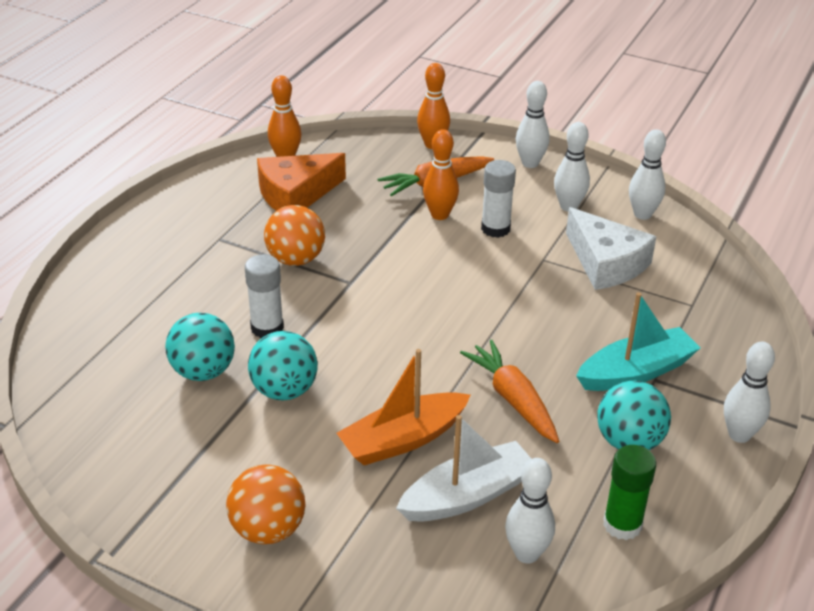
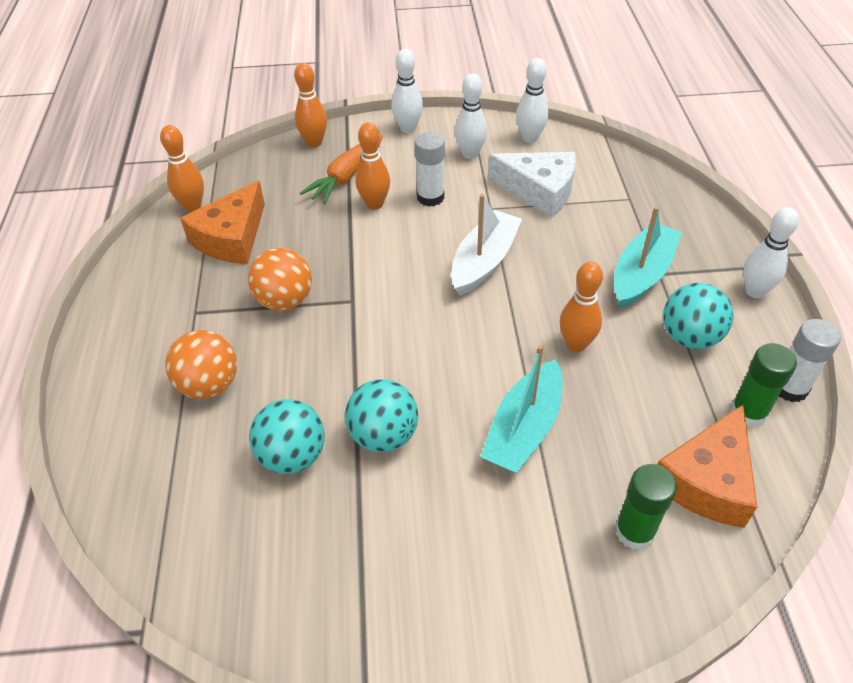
camera: 30 degrees left, 10 degrees up
orange ball [226,464,305,544] -> orange ball moved to [165,330,237,399]
white glue stick [245,254,284,338] -> white glue stick moved to [779,319,841,402]
orange boat [337,349,471,465] -> turquoise boat [480,345,563,473]
white boat [396,415,531,522] -> white boat moved to [451,194,522,295]
orange carrot [460,340,559,443] -> orange bowling pin [560,262,603,352]
white bowling pin [505,458,555,564] -> orange cheese [657,405,757,528]
none -> green glue stick [615,464,677,550]

